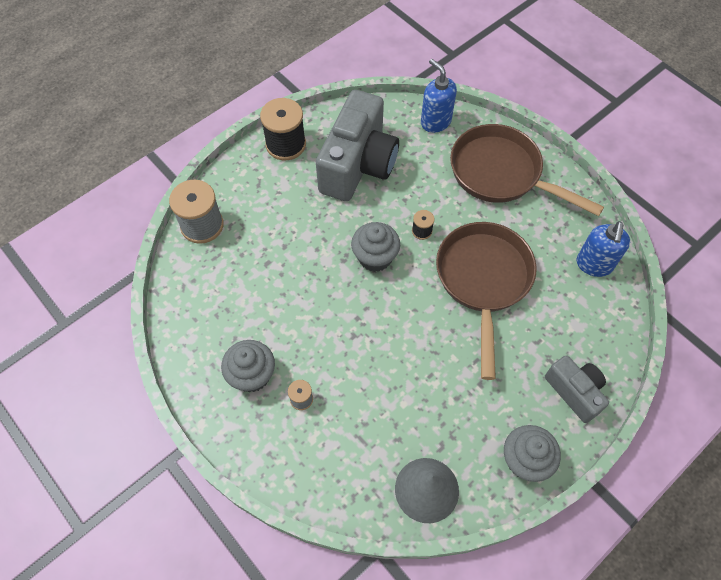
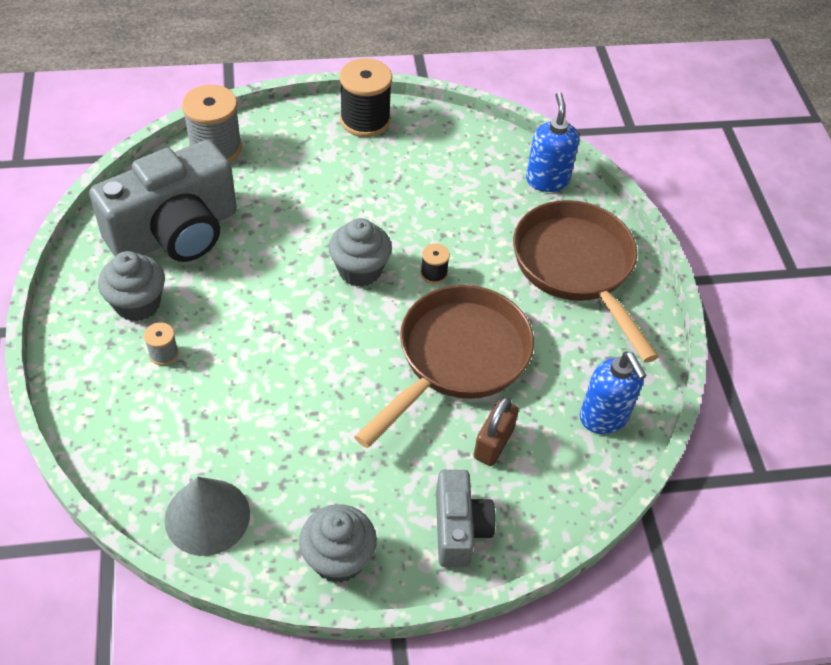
camera: 30 degrees right, 10 degrees down
grey camera [316,90,399,201] -> grey camera moved to [89,140,237,262]
blue soap dispenser [577,221,630,277] -> blue soap dispenser turned 75 degrees counterclockwise [580,351,647,434]
none -> brown padlock [474,396,519,466]

